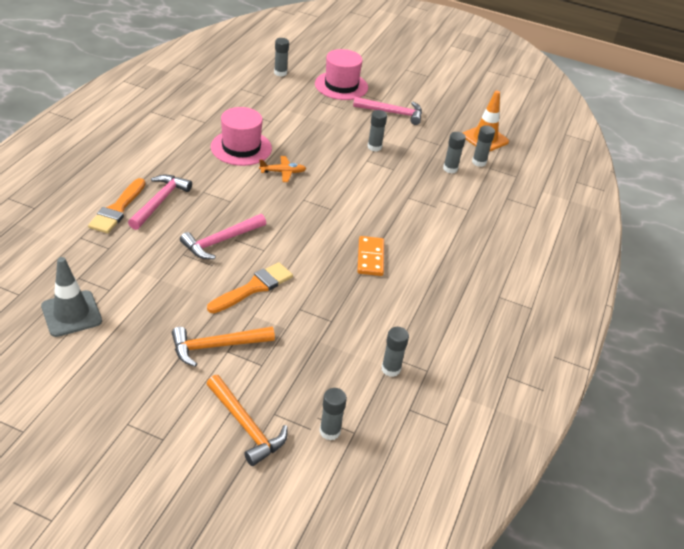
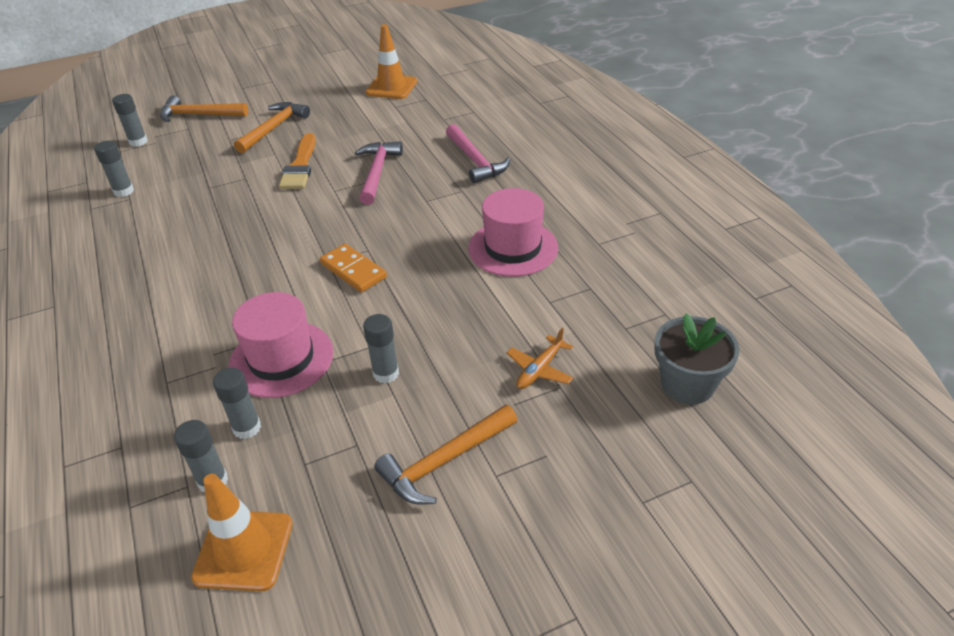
camera: 140 degrees right, 0 degrees up
grey traffic cone [41,257,102,337] -> orange traffic cone [365,24,417,99]
orange brush [88,178,145,233] -> none
orange plane [259,156,306,182] -> orange plane moved to [507,328,573,389]
grey glue stick [274,38,289,77] -> grey flower pot [654,313,740,405]
pink hat [315,49,368,100] -> pink hat moved to [229,292,333,398]
pink hammer [353,97,422,125] -> orange hammer [374,404,517,505]
orange domino [357,236,384,276] -> orange domino moved to [320,244,387,292]

